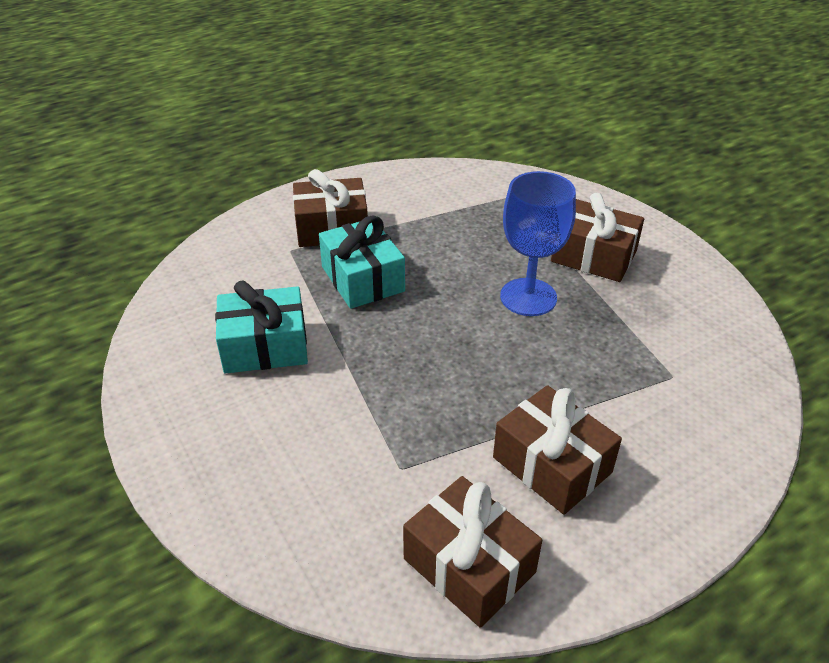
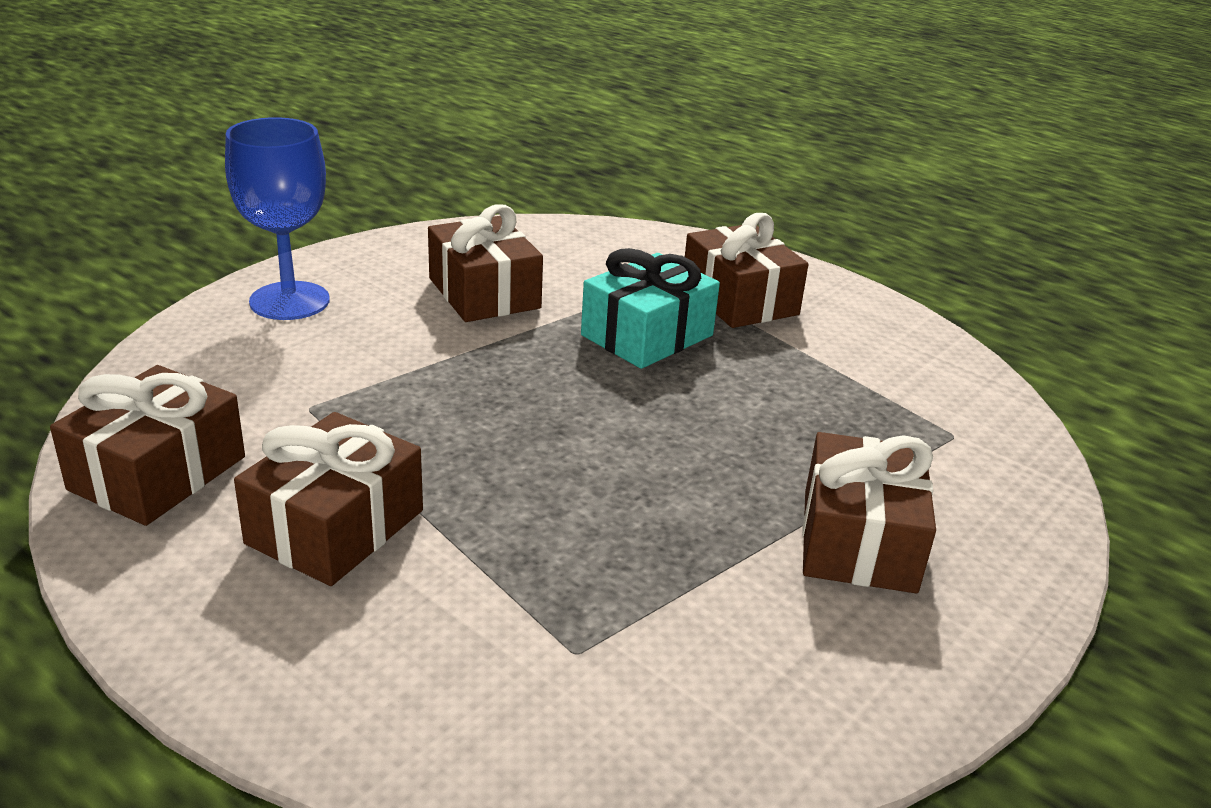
camera: 70 degrees right, 10 degrees down
turquoise gift [215,281,308,374] -> brown gift [428,205,543,322]
blue goblet [500,171,576,316] -> blue goblet moved to [225,117,330,320]

